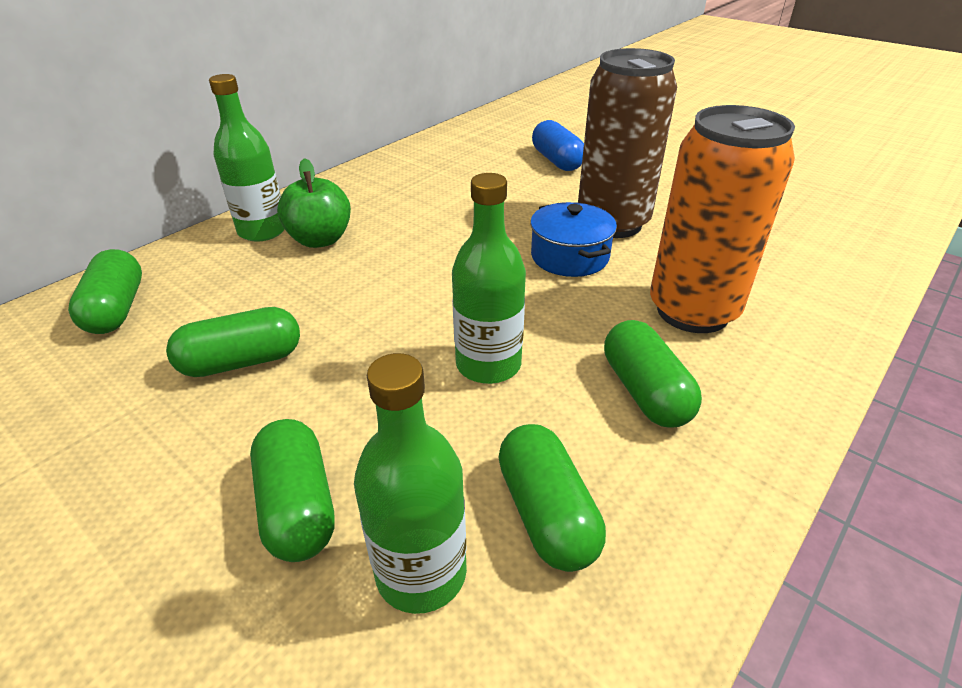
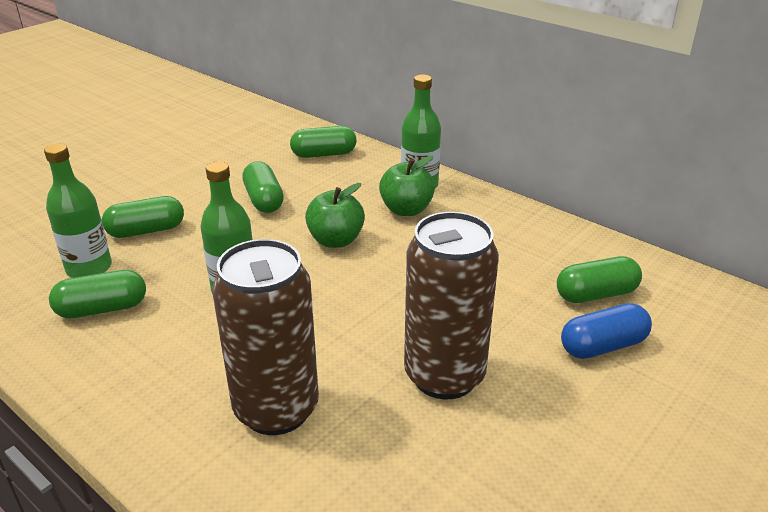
camera: 90 degrees right, 5 degrees down
blue pot [530,202,617,277] -> none
green capsule [604,320,702,427] -> green capsule moved to [557,256,642,303]
orange can [650,105,795,333] -> brown can [212,239,319,435]
none -> green apple [305,183,365,248]

